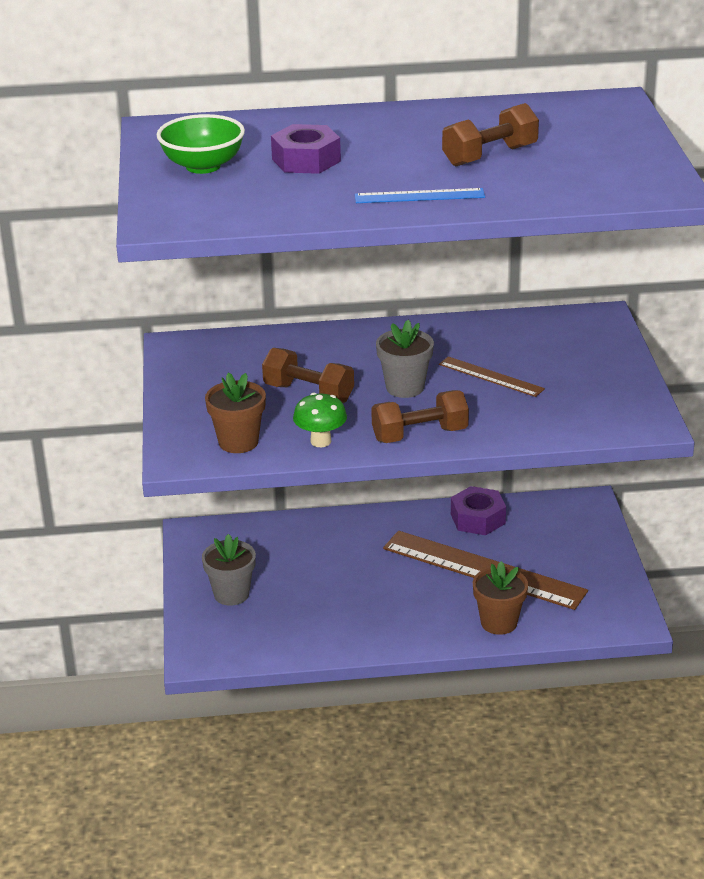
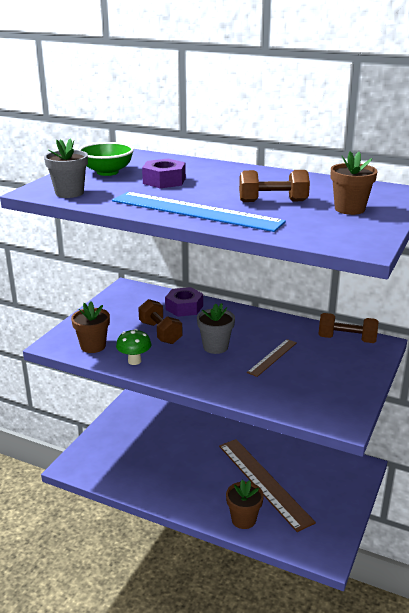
camera: 30 degrees right, 5 degrees down
grey flower pot [202,534,256,606] -> grey flower pot moved to [44,138,88,198]
blue ruler [355,188,485,203] -> blue ruler [112,192,286,232], size x2.01
brown dumbbell [371,390,469,443] -> brown dumbbell moved to [318,313,379,343]
brown ruler [439,356,545,397] -> brown ruler turned 60 degrees clockwise [247,339,297,377]
purple nut [451,486,506,535] -> purple nut moved to [165,287,203,317]
none -> brown flower pot [331,151,378,215]

